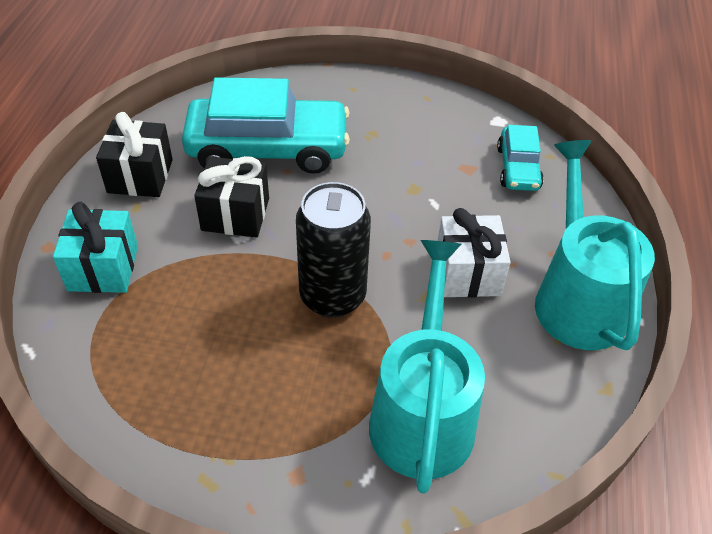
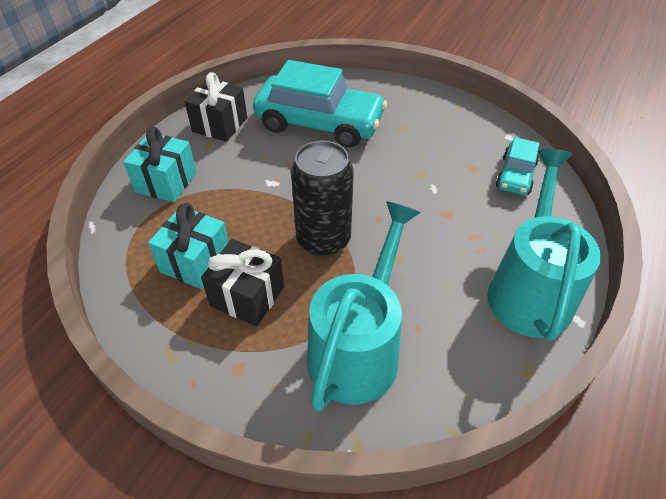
camera: 20 degrees right, 0 degrees up
black gift [194,156,269,237] -> black gift moved to [201,239,284,326]
white gift [438,208,511,297] -> none
none -> turquoise gift [148,203,229,289]

